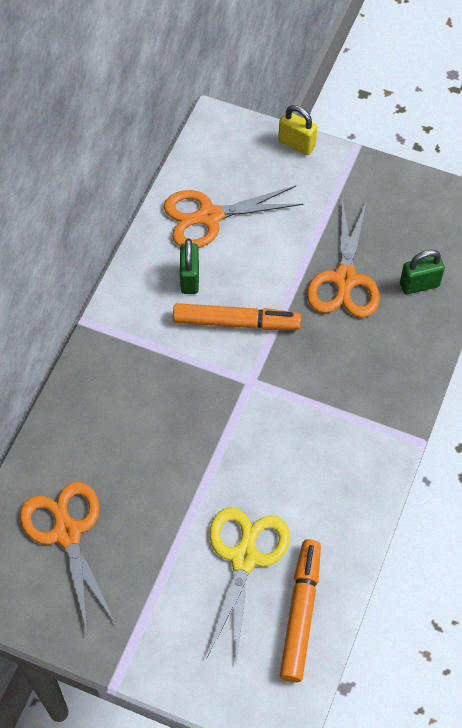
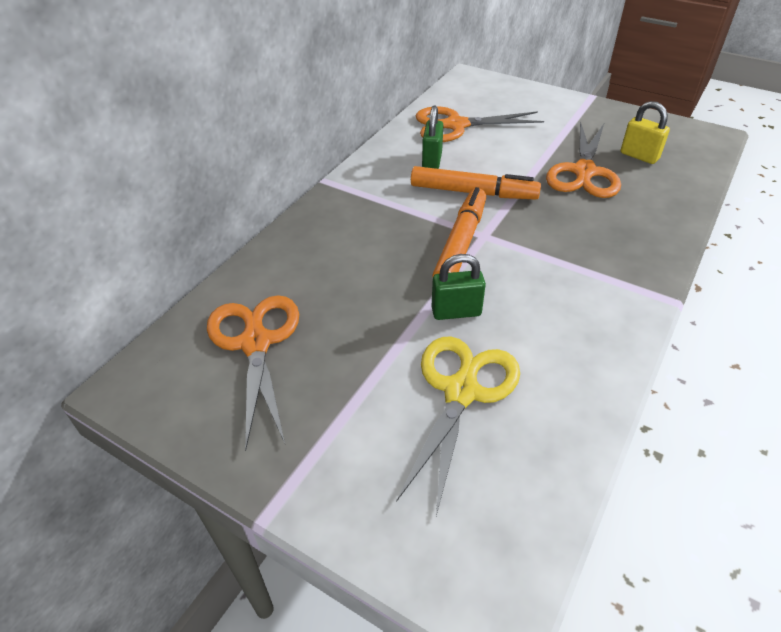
camera: 10 degrees right, 15 degrees down
yellow padlock [278,105,317,155] -> yellow padlock moved to [621,101,670,164]
orange marker [280,539,321,682] -> orange marker moved to [432,187,486,276]
green padlock [400,250,445,295] -> green padlock moved to [432,254,486,320]

